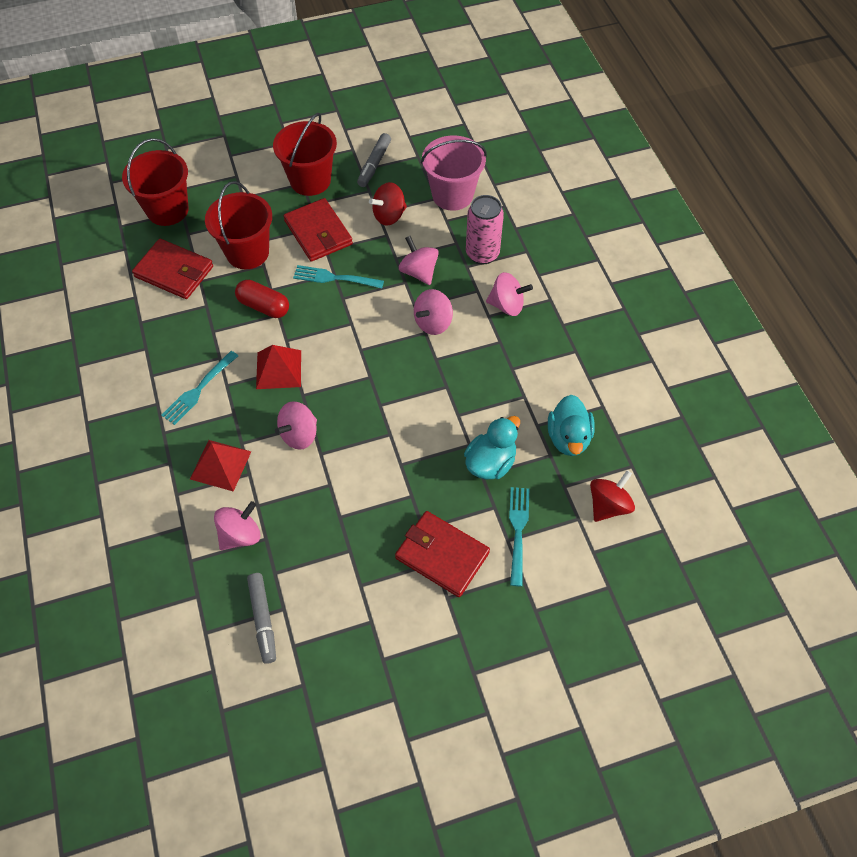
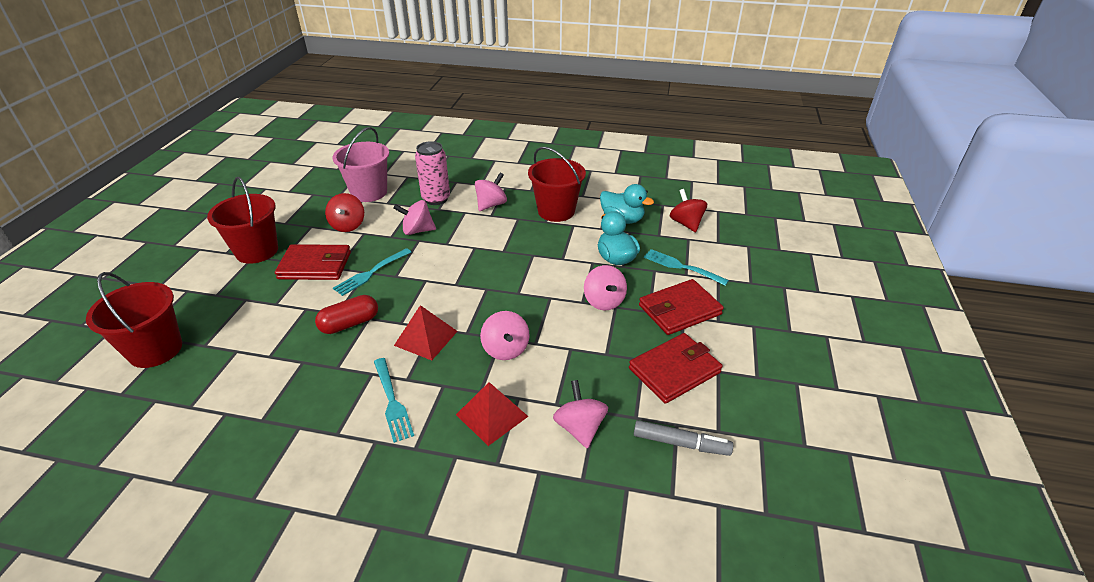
camera: 60 degrees left, 20 degrees down
red wallet [132,239,213,299] -> red wallet moved to [629,333,723,404]
red bucket [205,181,272,269] -> red bucket moved to [528,147,586,222]
grey marker [357,133,391,187] -> none
pink spinning top [414,289,453,335] -> pink spinning top moved to [584,265,627,311]

